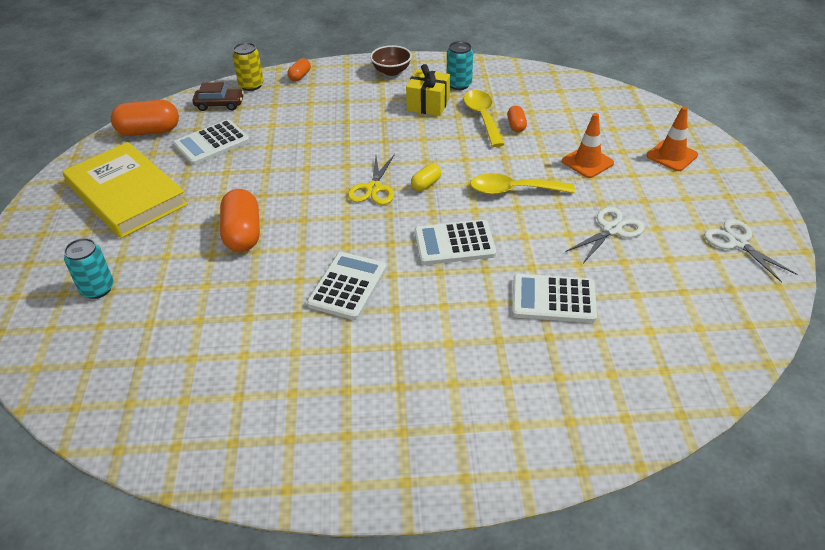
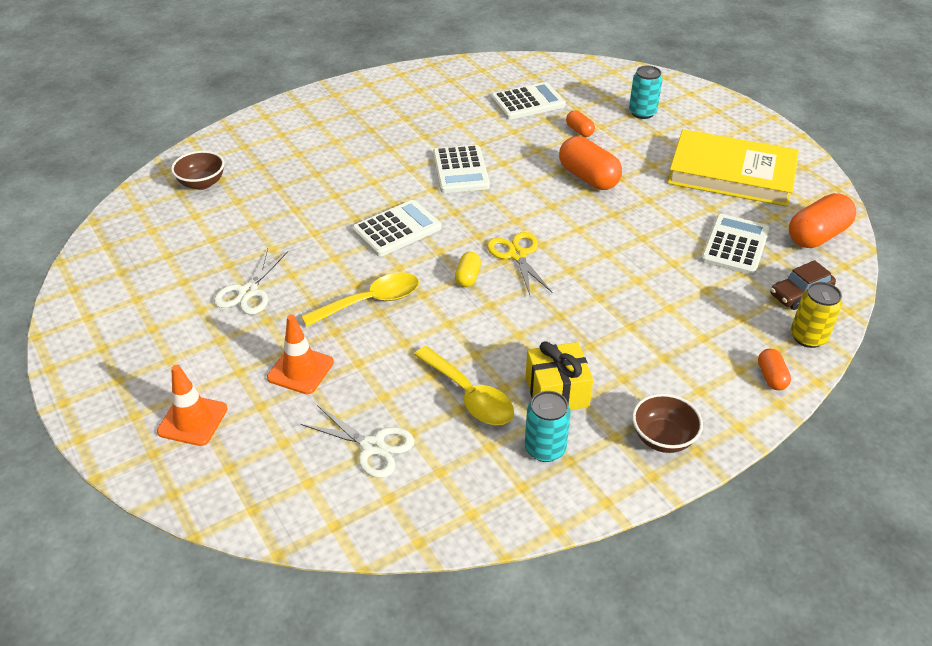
camera: 150 degrees right, 0 degrees up
orange capsule [507,106,527,132] -> orange capsule moved to [566,110,595,137]
white calculator [512,274,597,323] -> white calculator moved to [491,82,566,120]
white scissors [704,219,797,283] -> white scissors moved to [301,405,414,478]
none -> brown bowl [171,151,224,190]

